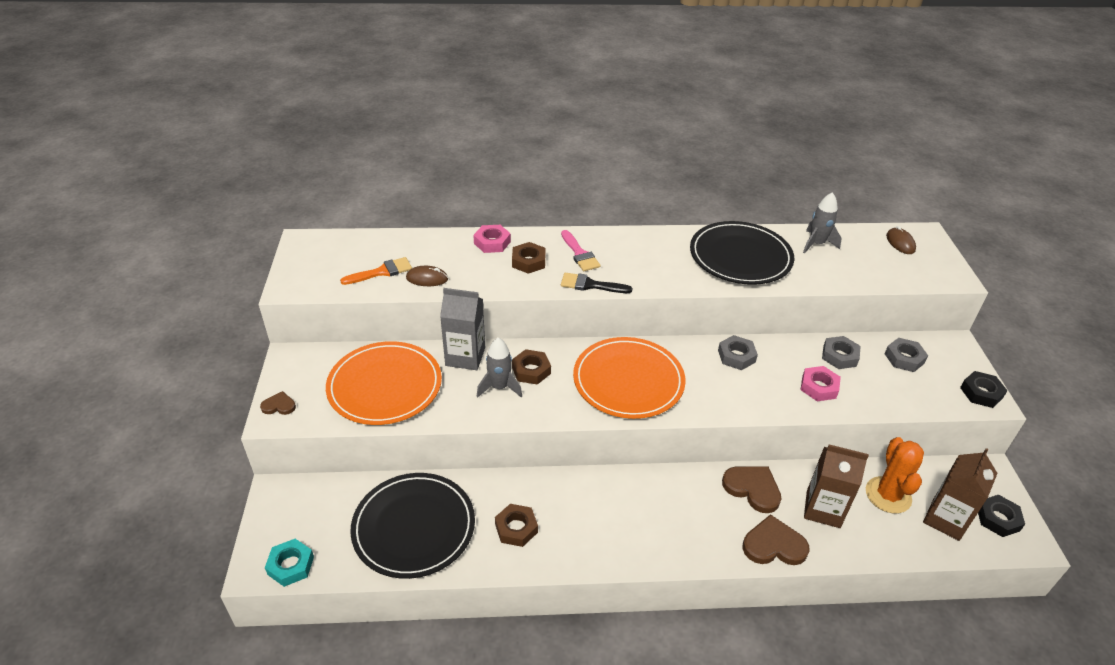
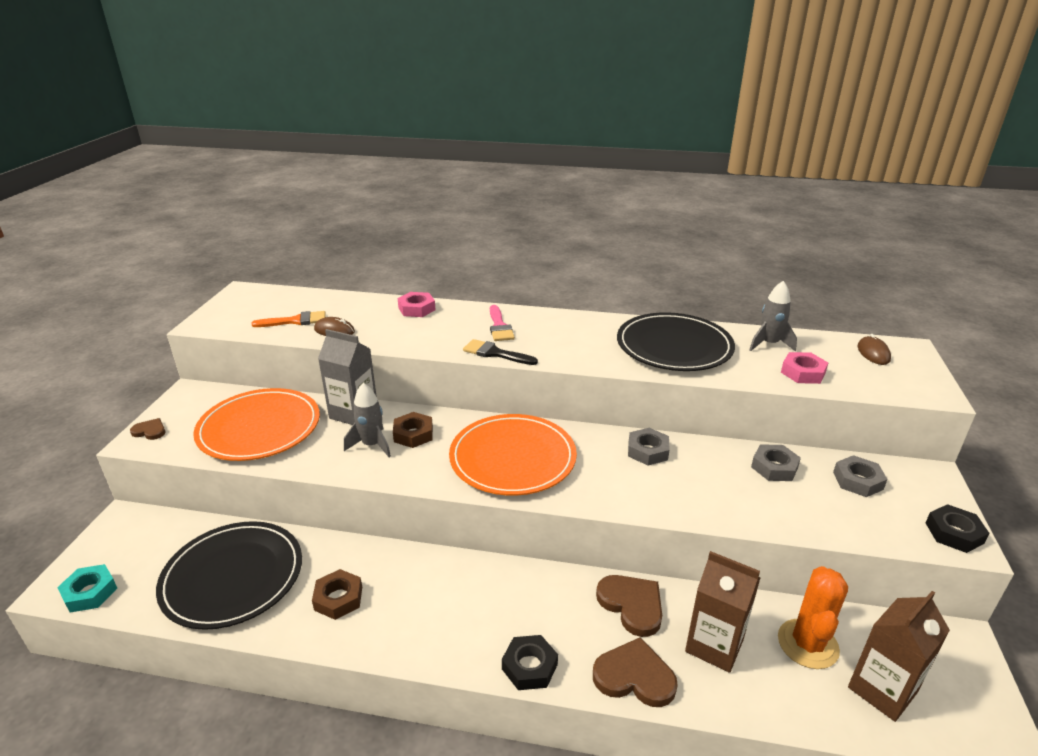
camera: 15 degrees right, 10 degrees down
brown nut [512,242,546,274] -> none
pink nut [800,366,841,401] -> pink nut moved to [781,352,828,384]
black nut [978,495,1025,537] -> black nut moved to [502,635,558,690]

